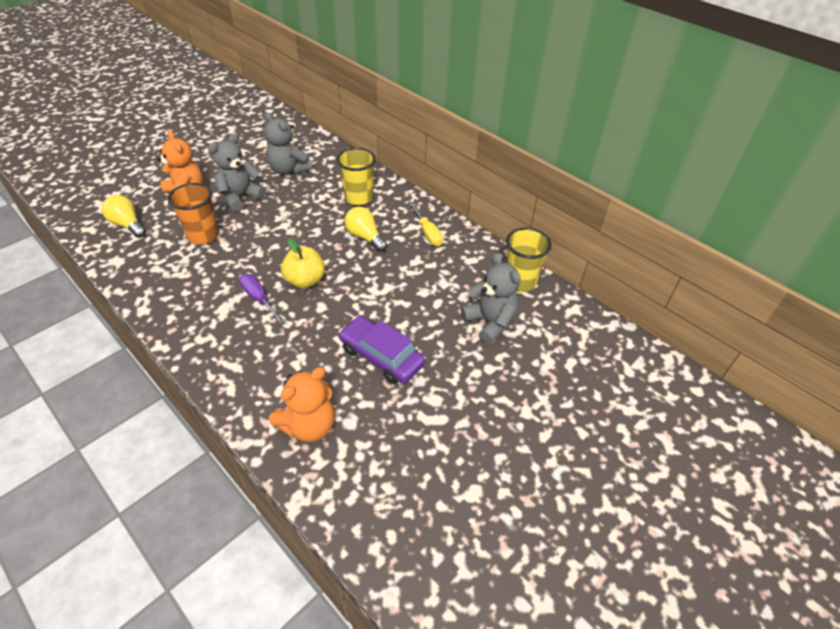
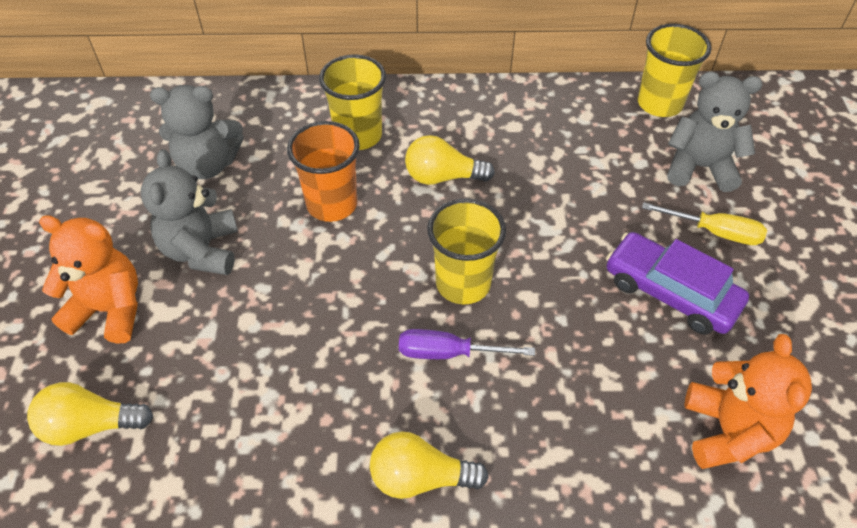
camera: 45 degrees left, 5 degrees up
orange cup [168,183,219,244] -> orange cup moved to [287,121,360,222]
yellow apple [281,238,325,289] -> yellow cup [427,199,506,304]
purple car [338,316,425,384] -> purple car turned 45 degrees clockwise [606,232,749,335]
yellow screwdriver [409,202,443,246] -> yellow screwdriver moved to [642,202,767,245]
none -> yellow light bulb [370,431,489,499]

